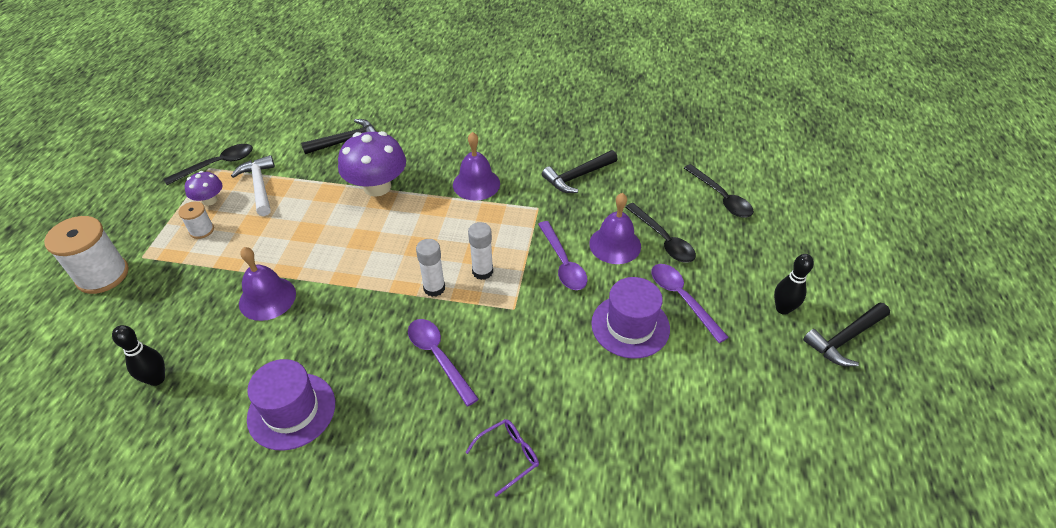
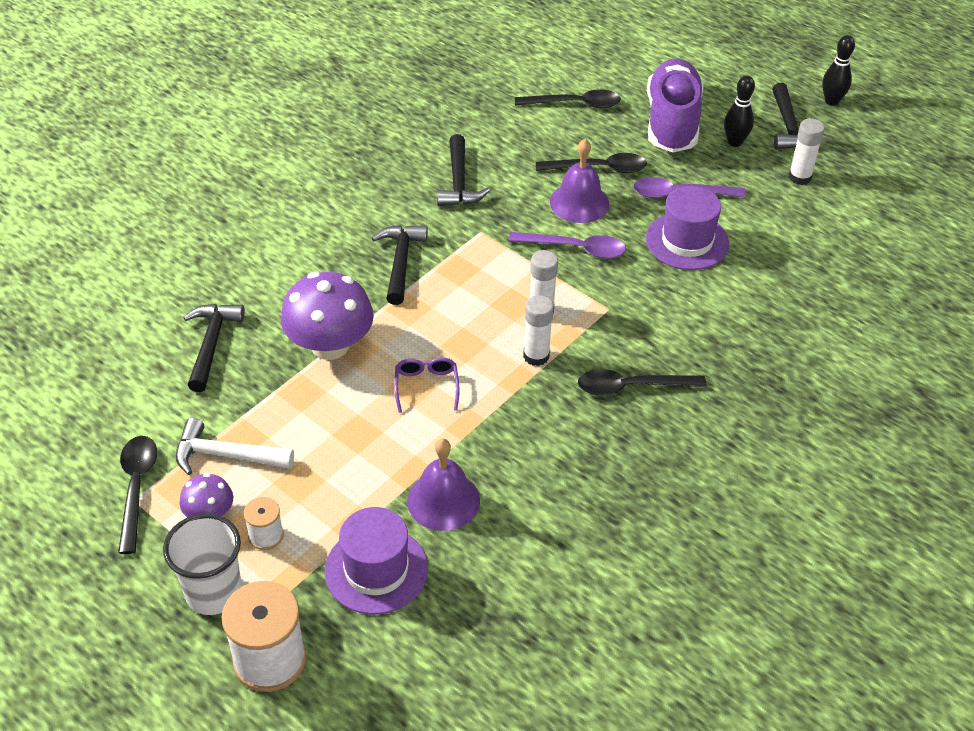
camera: 60 degrees left, 0 degrees up
black bowling pin [112,325,165,386] -> black bowling pin moved to [822,35,855,106]
purple hat [247,359,335,451] -> purple hat moved to [324,507,428,614]
purple spoon [408,319,479,406] -> black spoon [578,369,707,396]
purple bell [453,132,500,201] -> black hammer [372,225,428,305]
purple glasses [465,419,539,497] -> purple glasses moved to [394,357,460,413]
none -> white cup [163,513,242,615]
none -> purple shoe [647,58,703,153]
none -> white glue stick [789,118,825,185]

